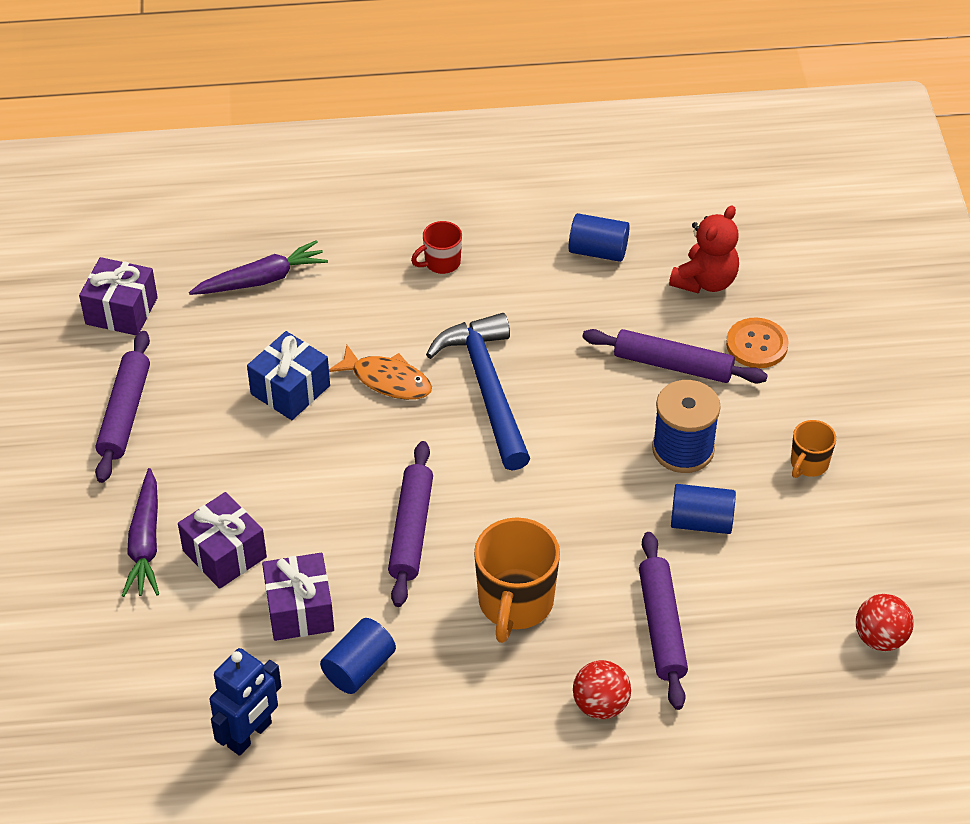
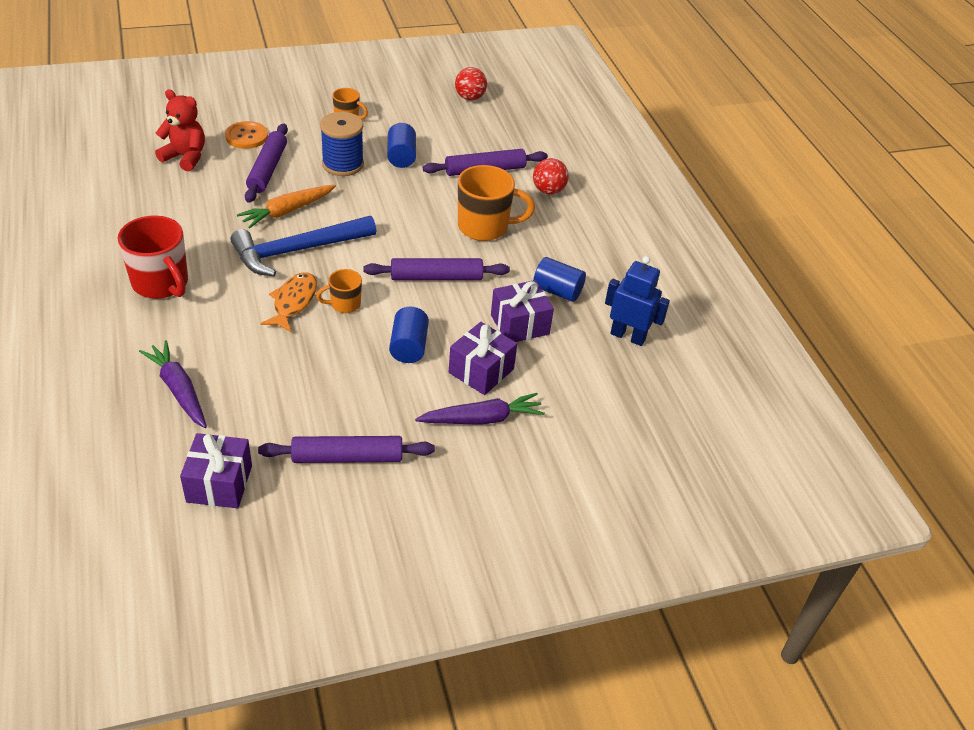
camera: 105 degrees left, 5 degrees down
blue gift [247,331,330,420] -> none
red mug [411,221,462,274] -> red mug [118,215,188,299], size x1.87
blue cylinder [569,213,630,262] -> blue cylinder moved to [389,307,429,363]
none -> orange carrot [237,185,336,228]
none -> orange mug [316,269,362,313]

